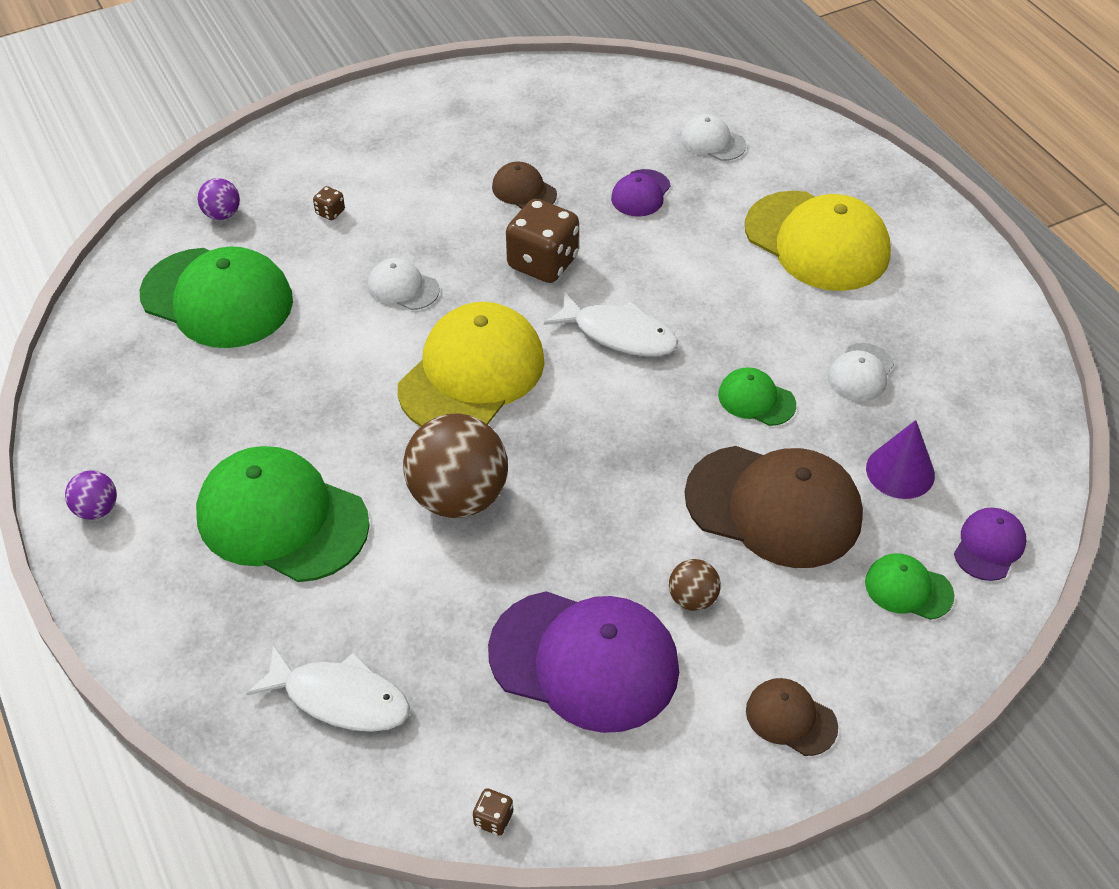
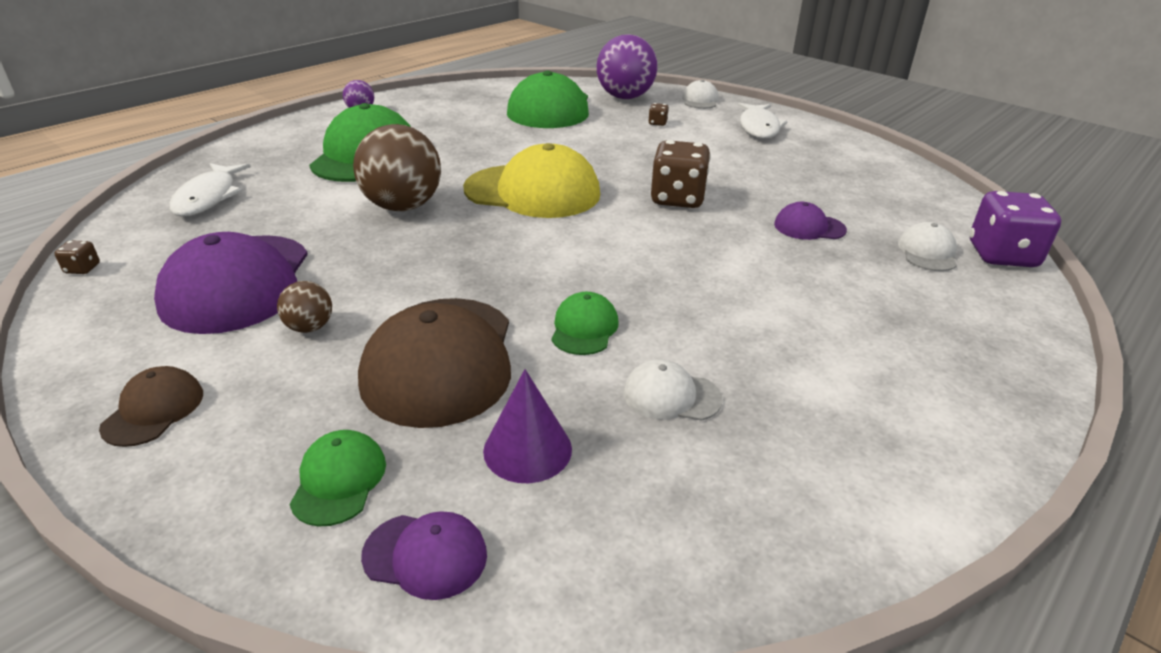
camera: 70 degrees right, 15 degrees down
purple ball [198,178,240,220] -> purple ball [596,34,658,99], size x2.11
white cap [368,258,440,310] -> white cap moved to [682,80,719,109]
brown cap [492,161,557,209] -> none
white fish [544,291,678,357] -> white fish moved to [738,103,788,139]
yellow cap [745,191,891,291] -> none
none -> purple dice [970,191,1061,267]

